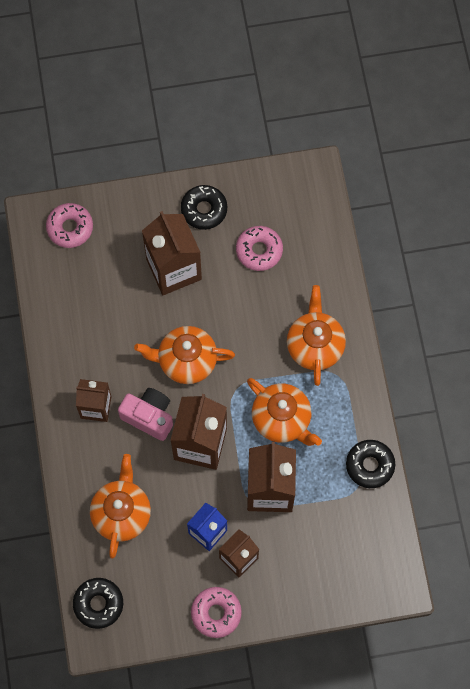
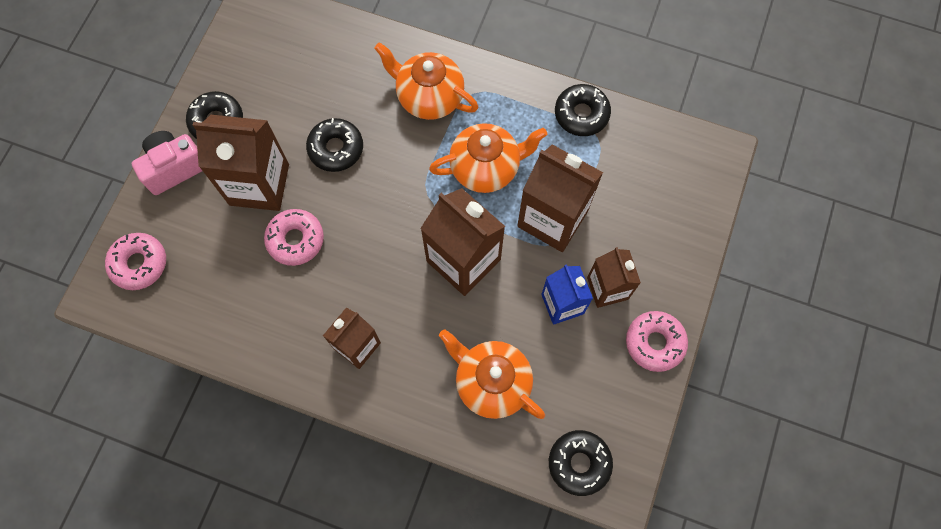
camera: 60 degrees left, 0 degrees up
pink camera [118,388,173,441] -> pink camera moved to [131,131,202,195]
orange teapot [134,326,235,384] -> none
pink donut [236,226,283,271] -> pink donut moved to [264,209,324,266]
none -> black donut [306,118,363,172]

